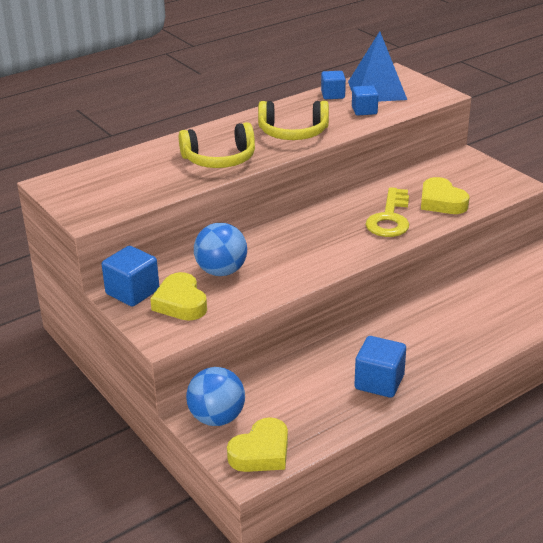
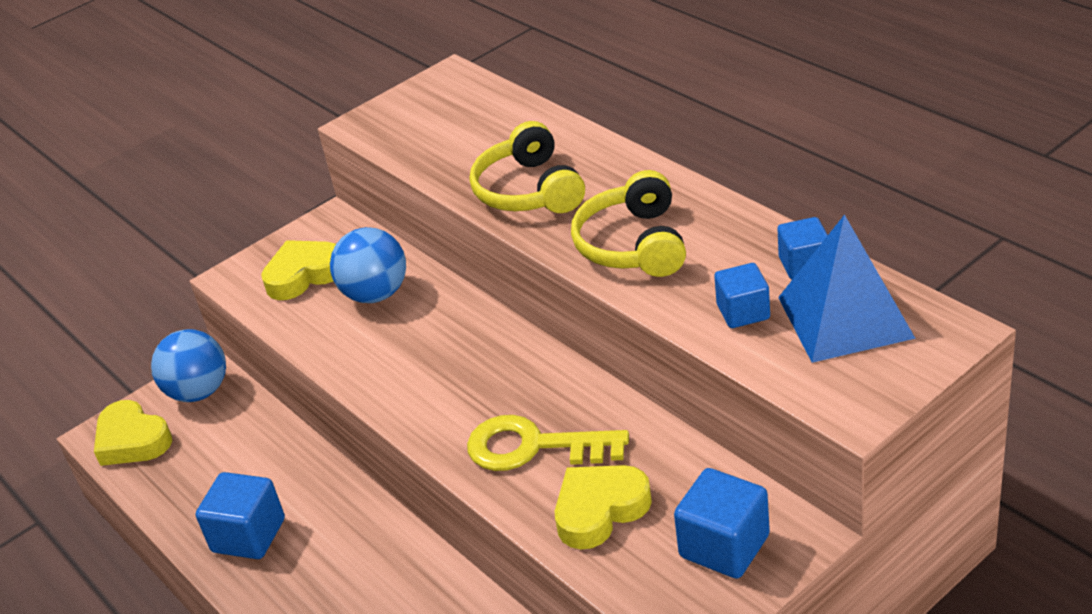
camera: 90 degrees right, 5 degrees up
blue cube [102,246,159,307] -> blue cube moved to [674,468,770,579]

